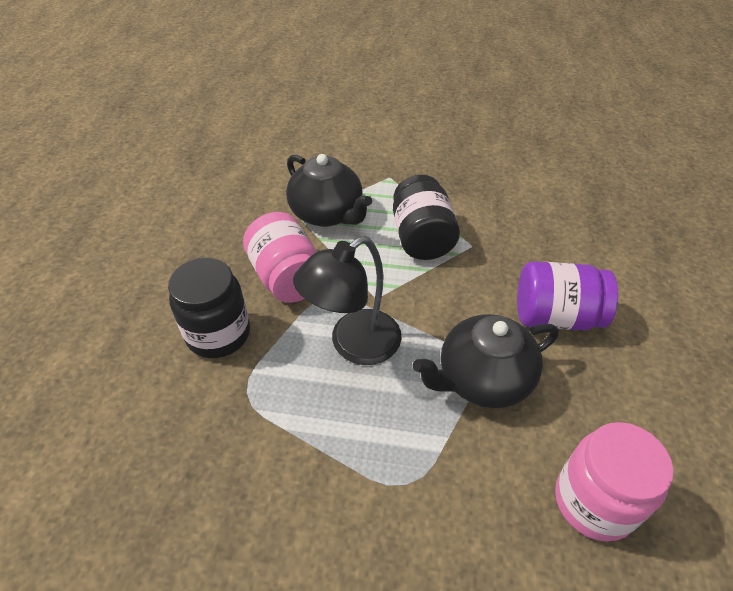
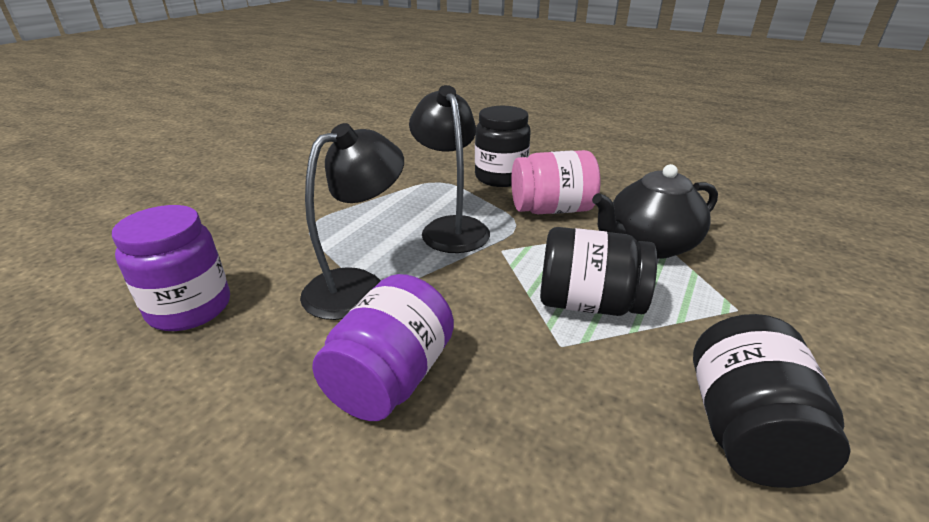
camera: 110 degrees right, 15 degrees down
black teapot [413,314,558,408] -> black lamp [300,123,404,320]
pink jar [555,422,674,541] -> purple jar [112,205,230,331]
none -> black jar [693,314,850,488]

